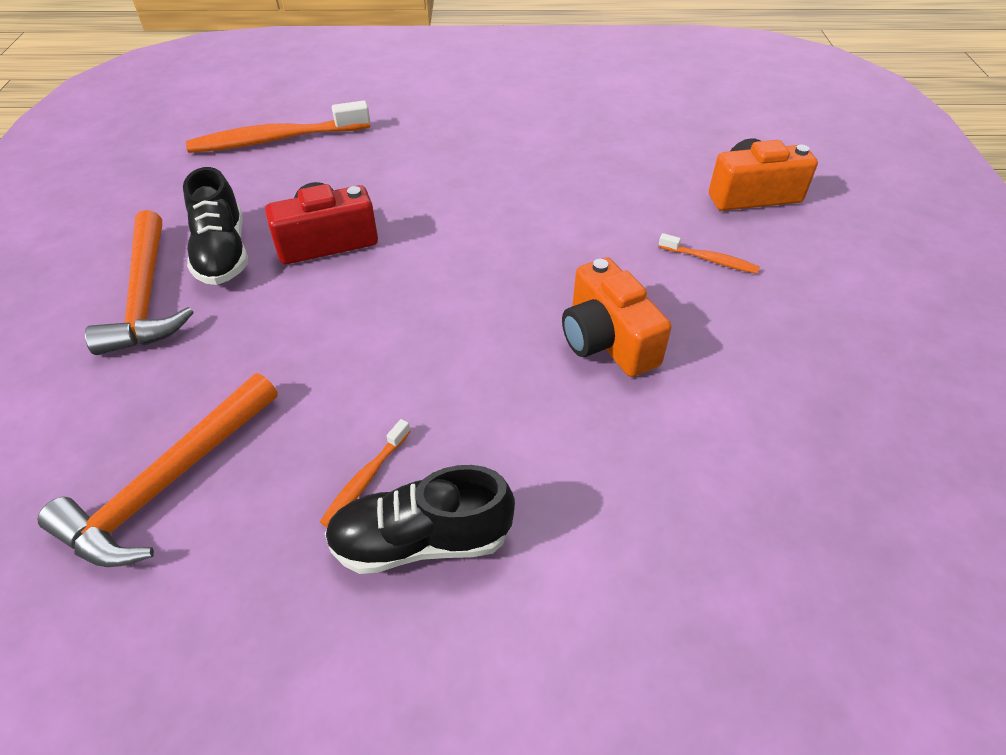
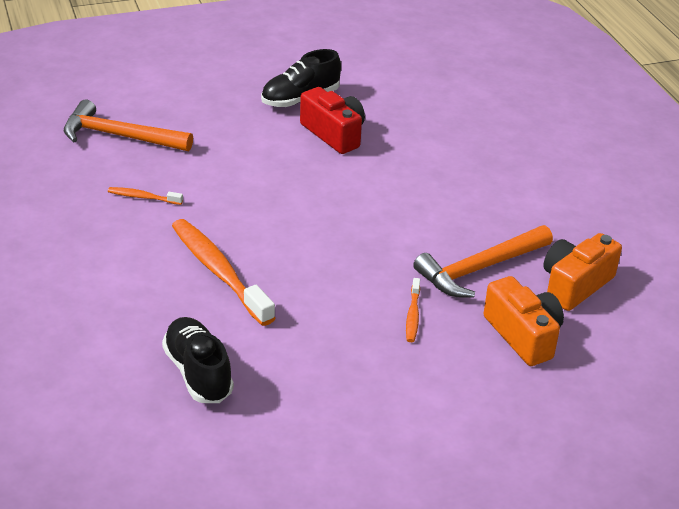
camera: 70 degrees right, 10 degrees down
orange hammer [85,210,193,355] -> orange hammer moved to [413,225,553,298]
orange toothbrush [186,100,370,153] -> orange toothbrush moved to [172,219,275,326]
black shoe [325,465,515,574] -> black shoe moved to [162,317,234,403]
orange camera [562,258,672,377] -> orange camera moved to [543,233,622,311]

